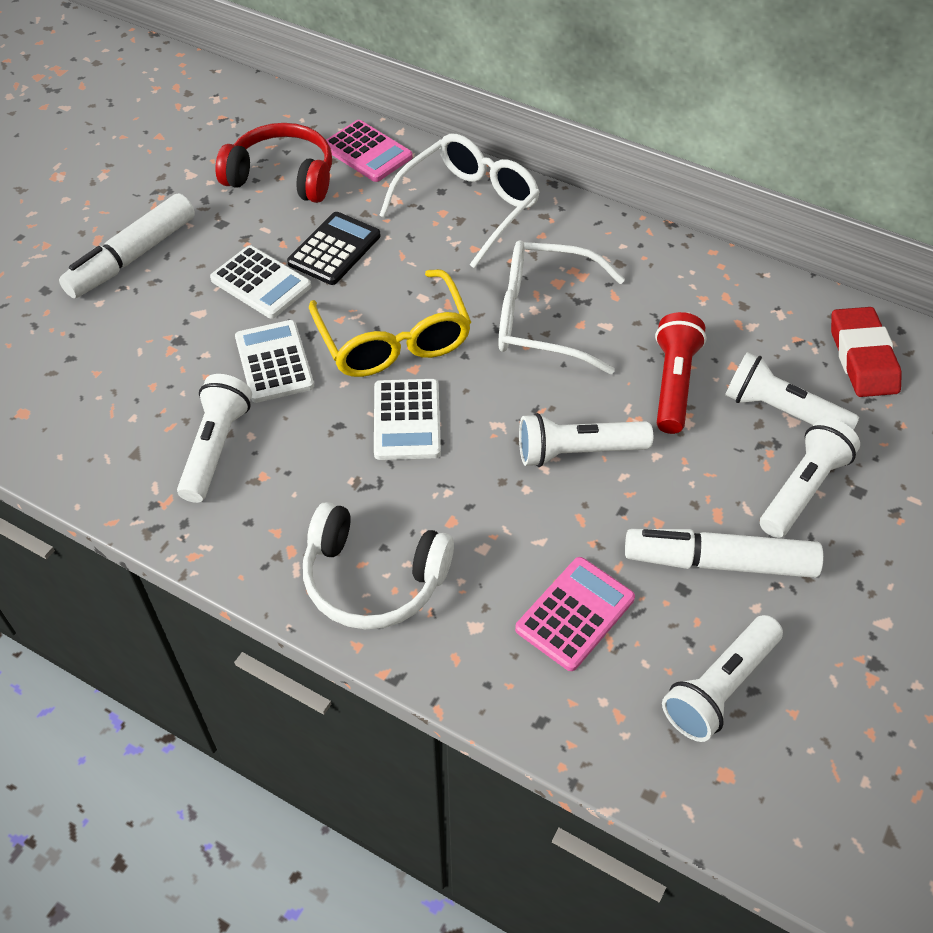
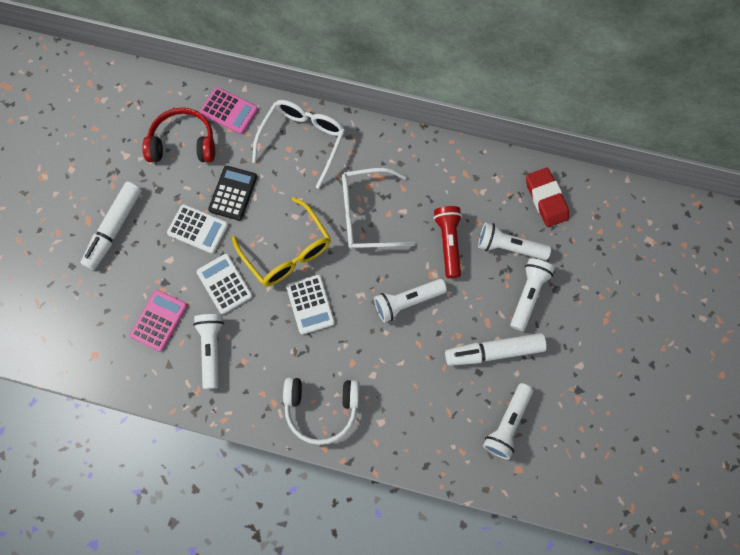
camera: 15 degrees left, 20 degrees up
pink calculator [515,557,635,671] -> pink calculator moved to [130,290,187,352]

